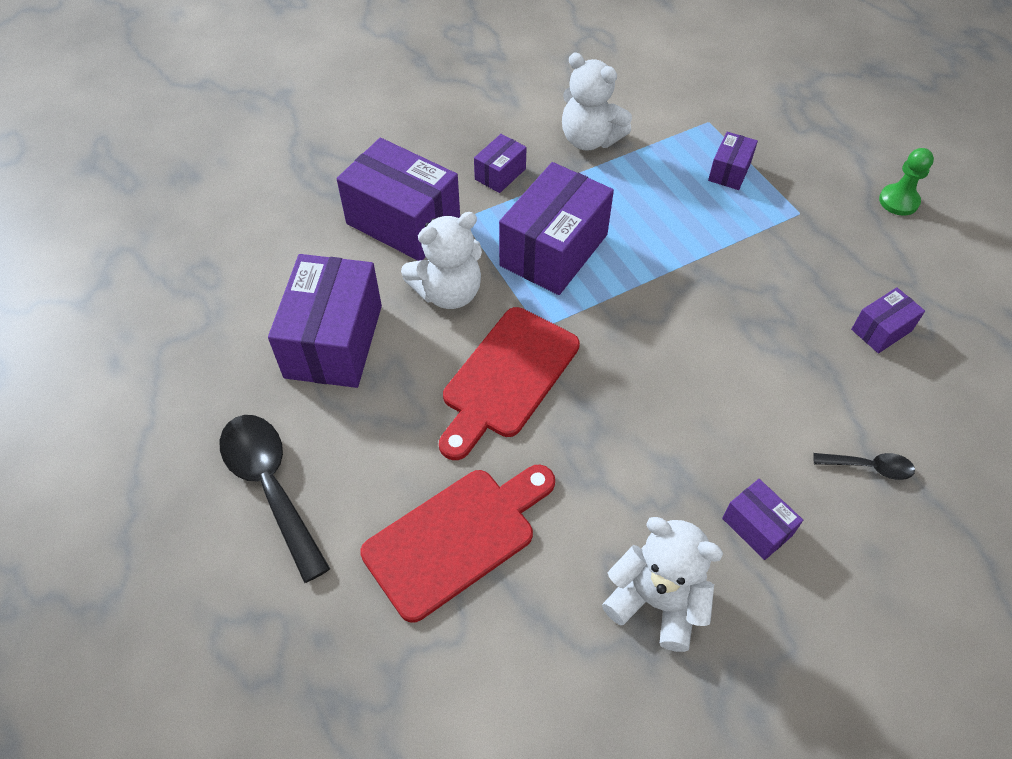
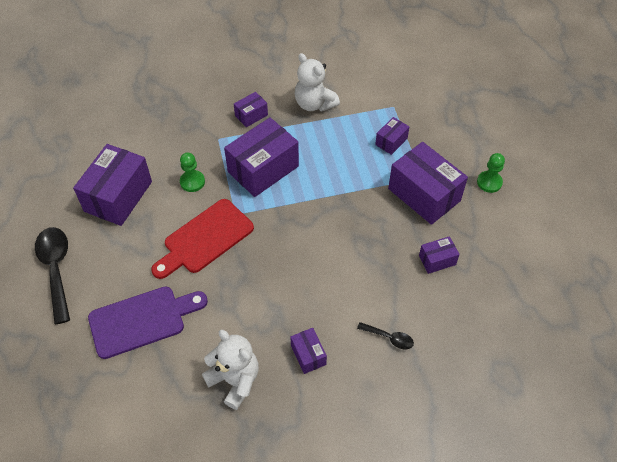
camera: 15 degrees right, 0 degrees up
purple box [337,138,460,261] -> purple box moved to [388,142,468,225]
red cutting board [360,465,555,623] -> purple cutting board [88,287,208,359]
white teddy bear [401,212,482,309] -> green pawn [180,152,205,192]

